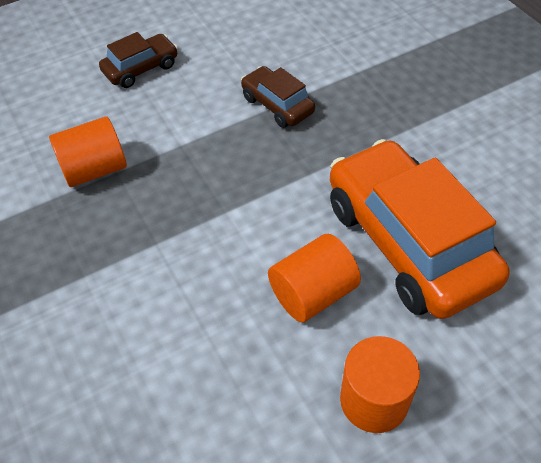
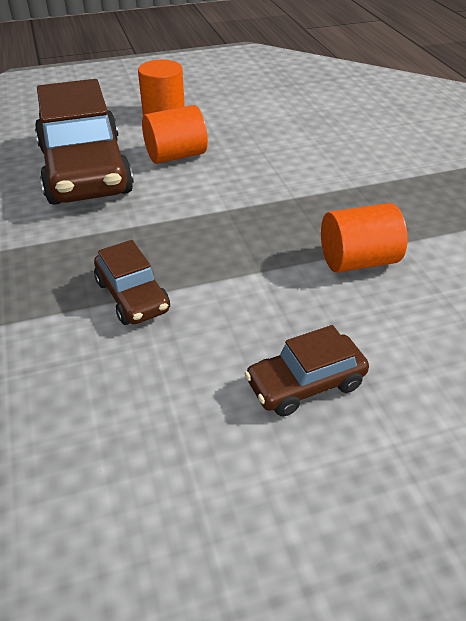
camera: 170 degrees left, 10 degrees down
orange car [330,139,510,319] -> brown car [35,79,134,205]

